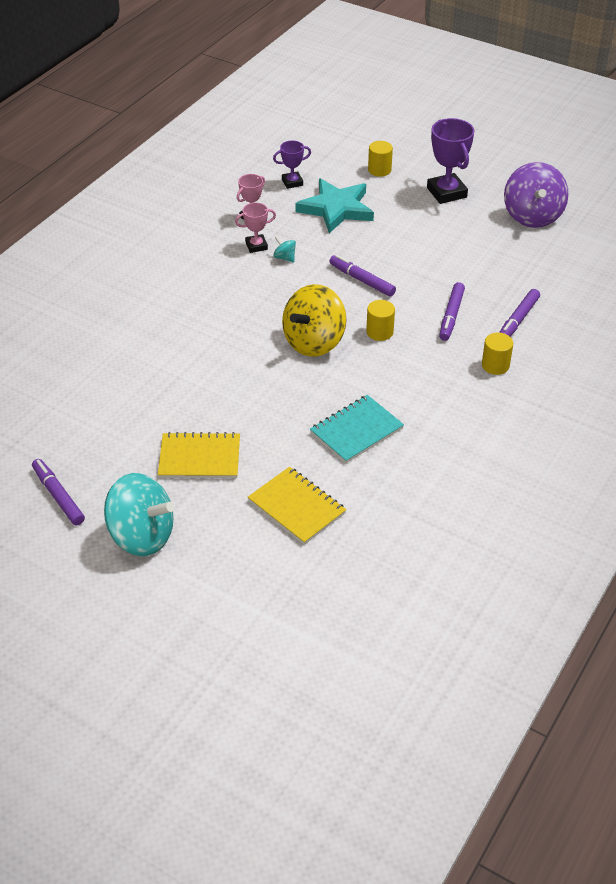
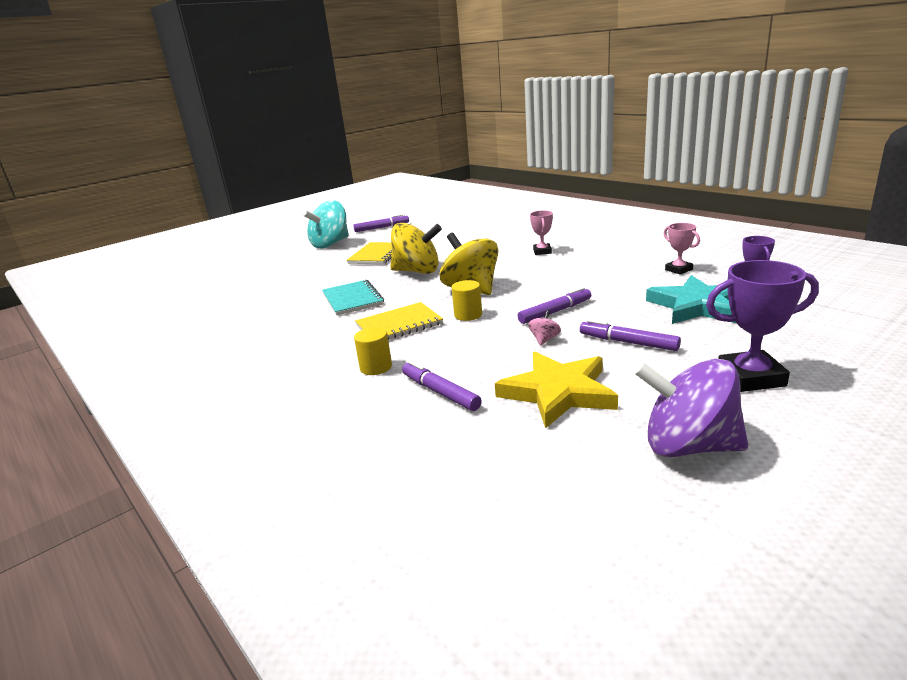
camera: 110 degrees right, 20 degrees down
pink trophy [235,202,276,253] -> pink trophy moved to [530,211,553,255]
yellow notebook [248,467,346,545] -> yellow notebook moved to [355,302,443,340]
turquoise spinning top [274,236,296,262] -> none
yellow cylinder [368,141,393,177] -> none
purple marker [439,282,465,341] -> purple marker moved to [580,319,681,351]
none -> yellow spinning top [390,223,442,274]
none -> yellow star [495,352,618,428]
none -> pink spinning top [528,310,561,345]

